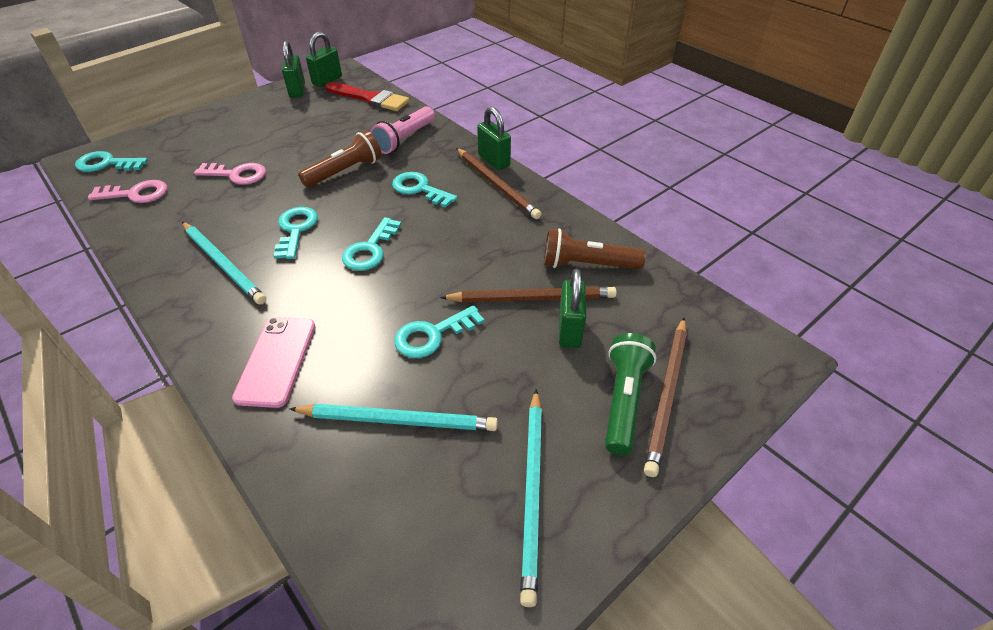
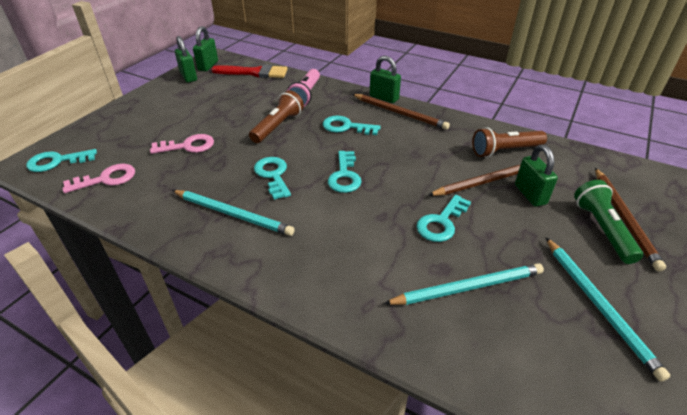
camera: 20 degrees left, 5 degrees down
pink phone [232,317,315,408] -> none

